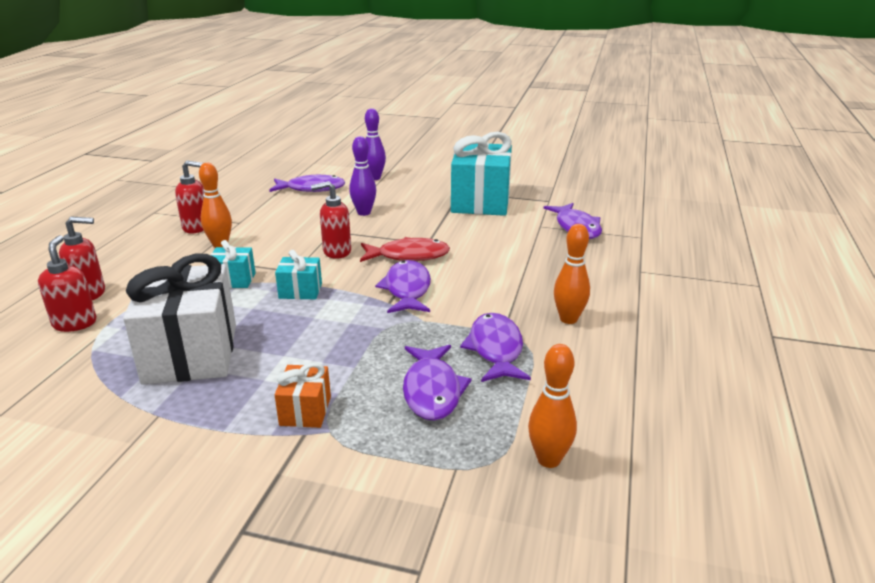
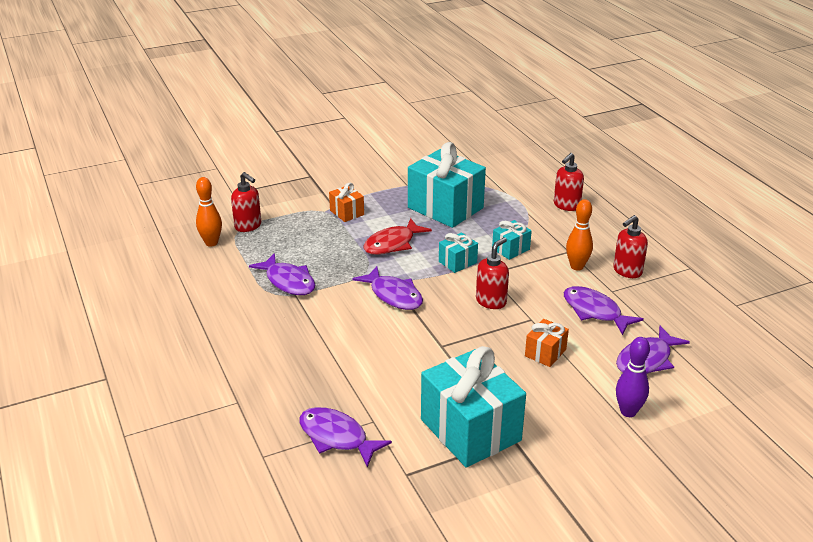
camera: 140 degrees right, 5 degrees up
red soap dispenser [38,235,97,332] -> red soap dispenser moved to [231,172,261,232]
white gift [123,254,236,384] -> turquoise gift [408,142,486,228]
purple bowling pin [349,136,376,216] -> orange gift [525,319,569,367]
red fish [360,237,450,262] -> red fish moved to [364,218,432,255]
purple fish [403,345,472,421] -> purple fish moved to [564,286,644,335]
orange bowling pin [554,224,590,324] -> none

